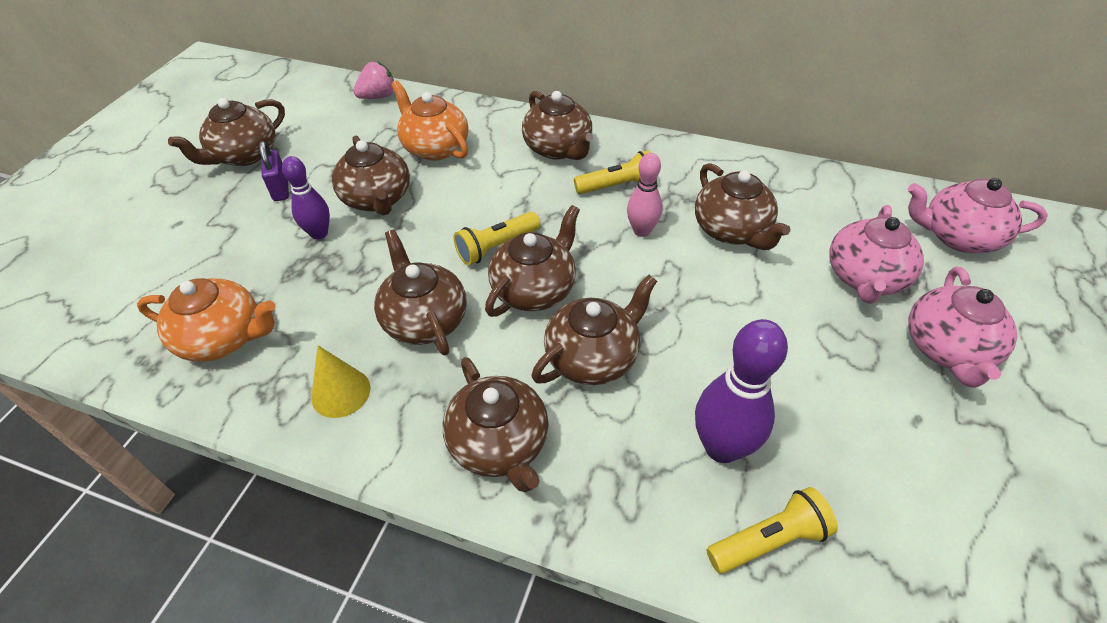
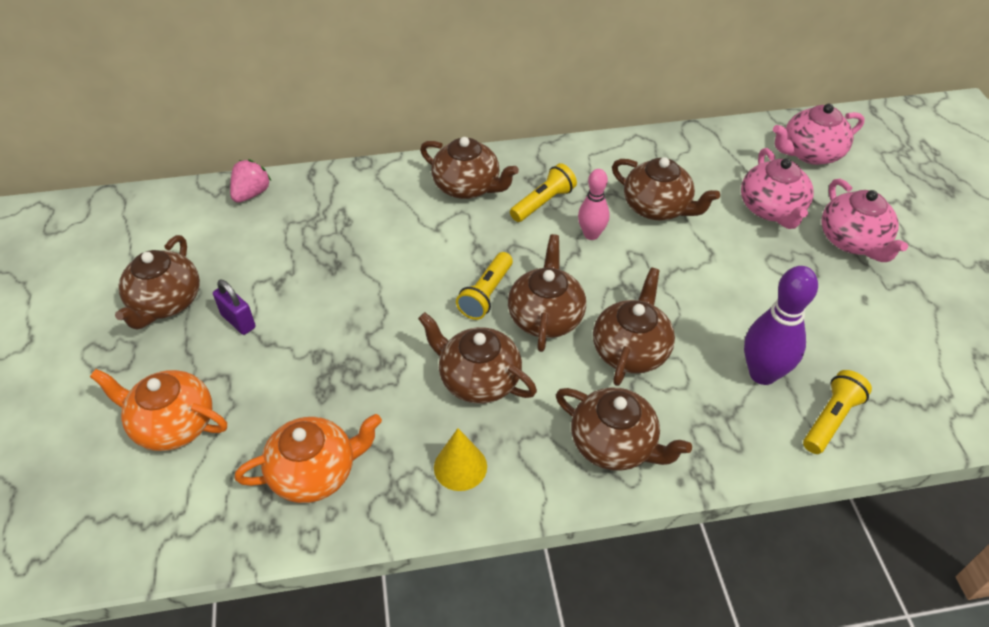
camera: 30 degrees left, 0 degrees up
purple bowling pin [282,156,330,239] -> none
brown teapot [332,136,410,216] -> none
orange teapot [391,80,469,161] -> orange teapot moved to [90,369,227,451]

